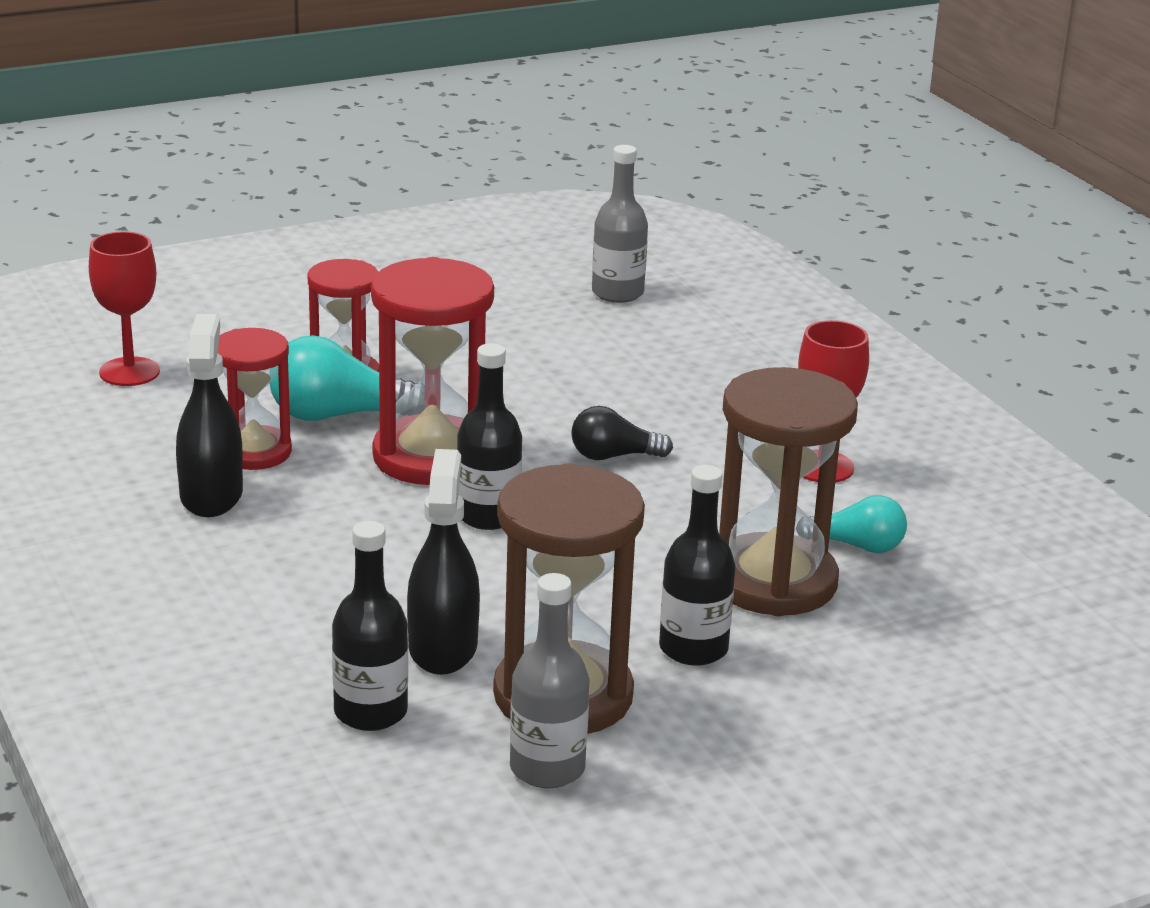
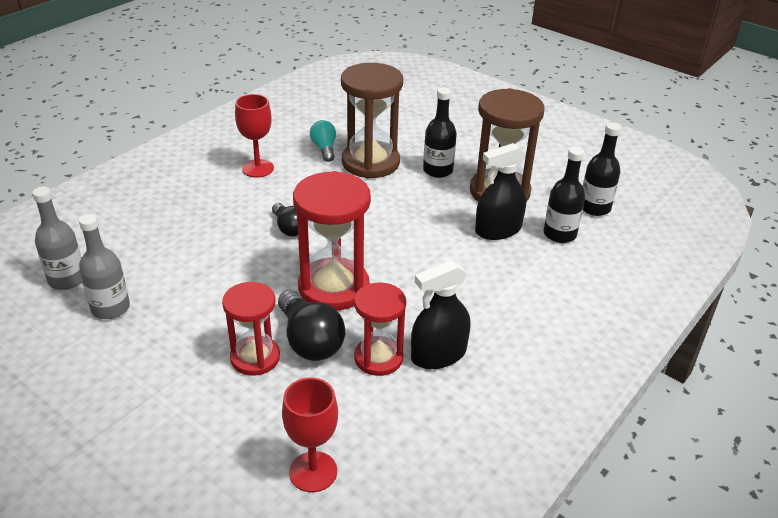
camera: 115 degrees left, 10 degrees up
turquoise light bulb [270,335,417,421] -> black light bulb [278,290,345,361]
black bottle [457,343,522,530] -> black bottle moved to [583,122,621,216]
grey bottle [510,573,589,788] -> grey bottle moved to [79,214,130,319]

